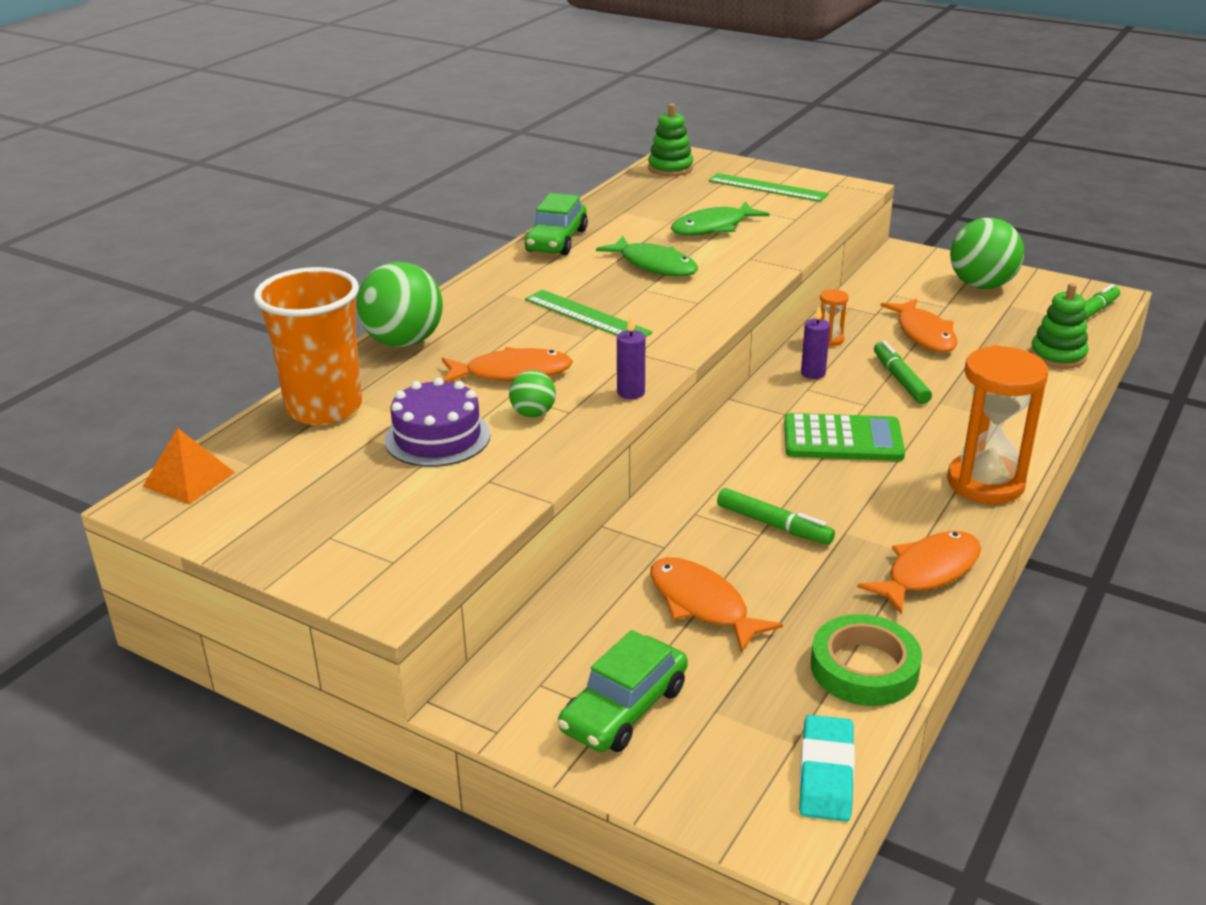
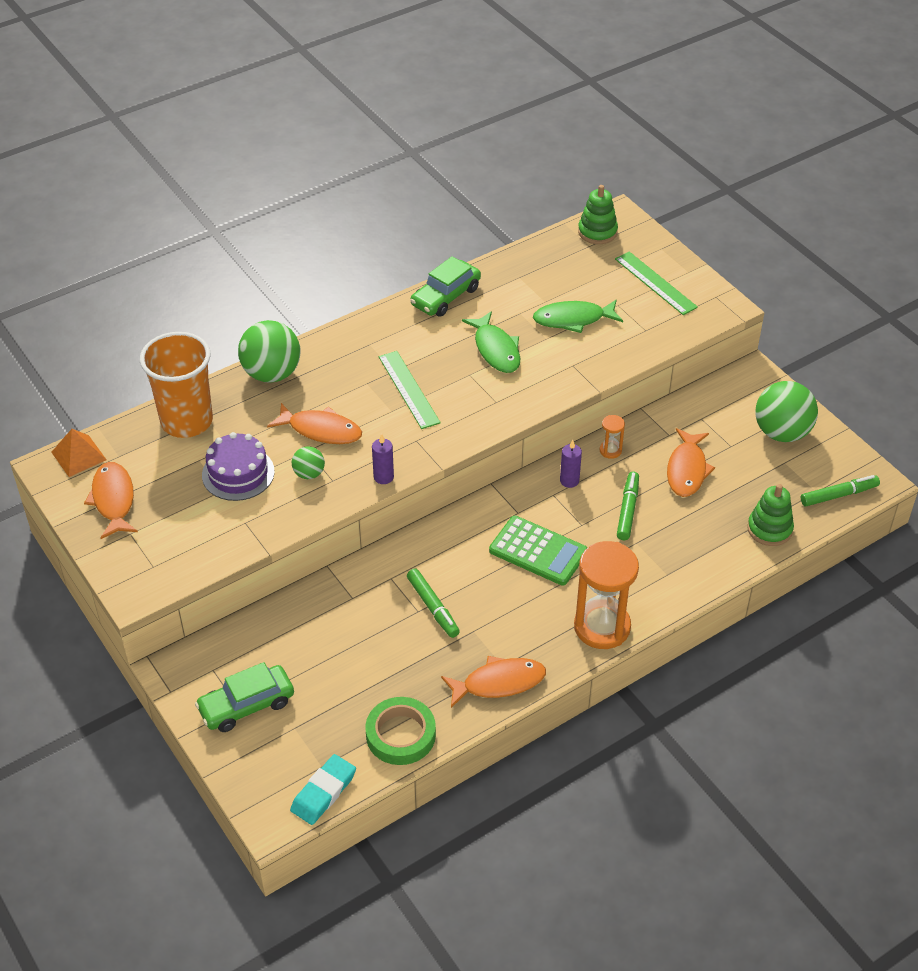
camera: 25 degrees right, 15 degrees up
orange fish [650,557,783,653] -> orange fish moved to [84,462,138,539]

